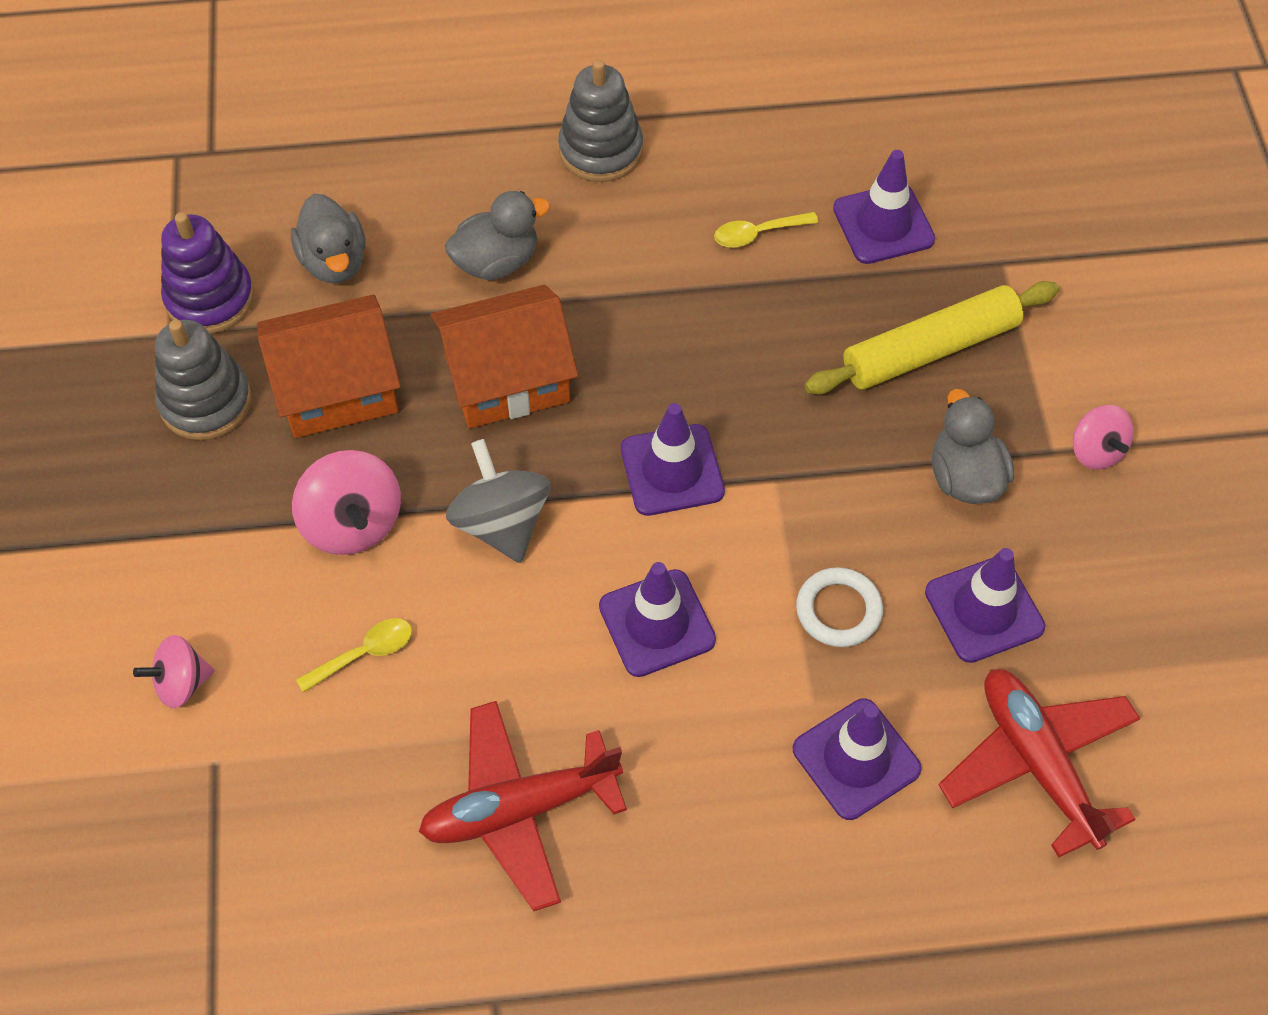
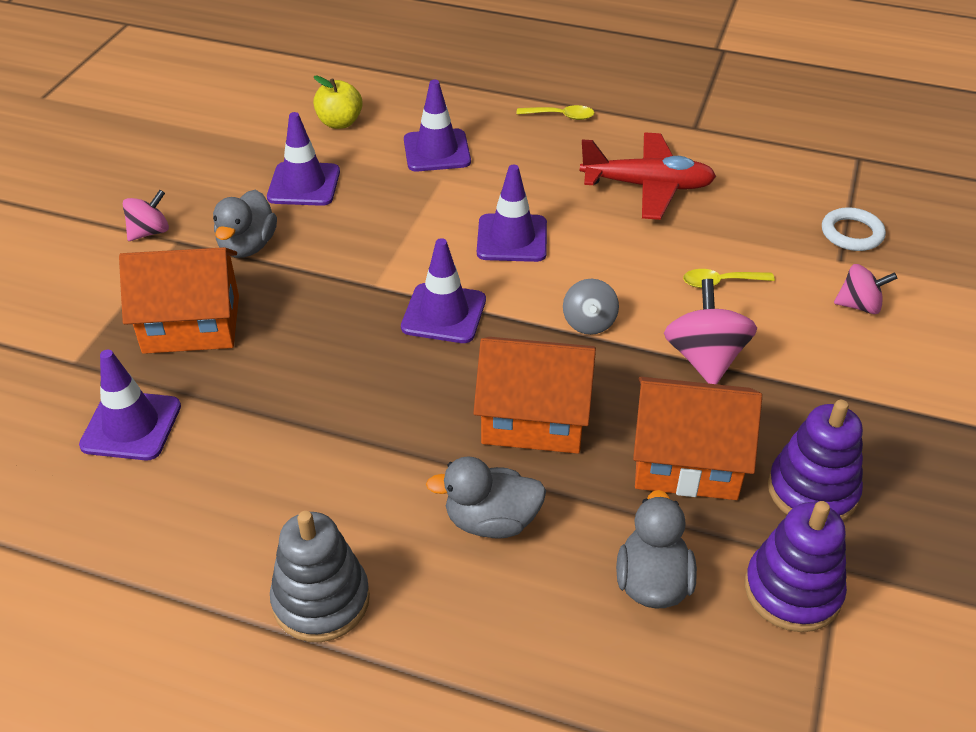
camera: 155 degrees left, 15 degrees down
grey stacking toy [155,320,251,440] -> purple stacking toy [768,400,863,521]
grey spinning top [446,439,550,563] -> grey spinning top [563,279,619,335], size x0.64
yellow spoon [714,212,819,247] -> yellow spoon moved to [516,105,594,120]
white ring [796,567,883,647] -> white ring moved to [822,207,886,251]
yellow rolling pin [804,281,1059,394] -> orange house [119,247,239,354]
red plane [938,669,1140,858] -> yellow apple [313,75,363,129]
pink spinning top [1073,405,1134,470] -> pink spinning top turned 45 degrees clockwise [122,190,169,241]

